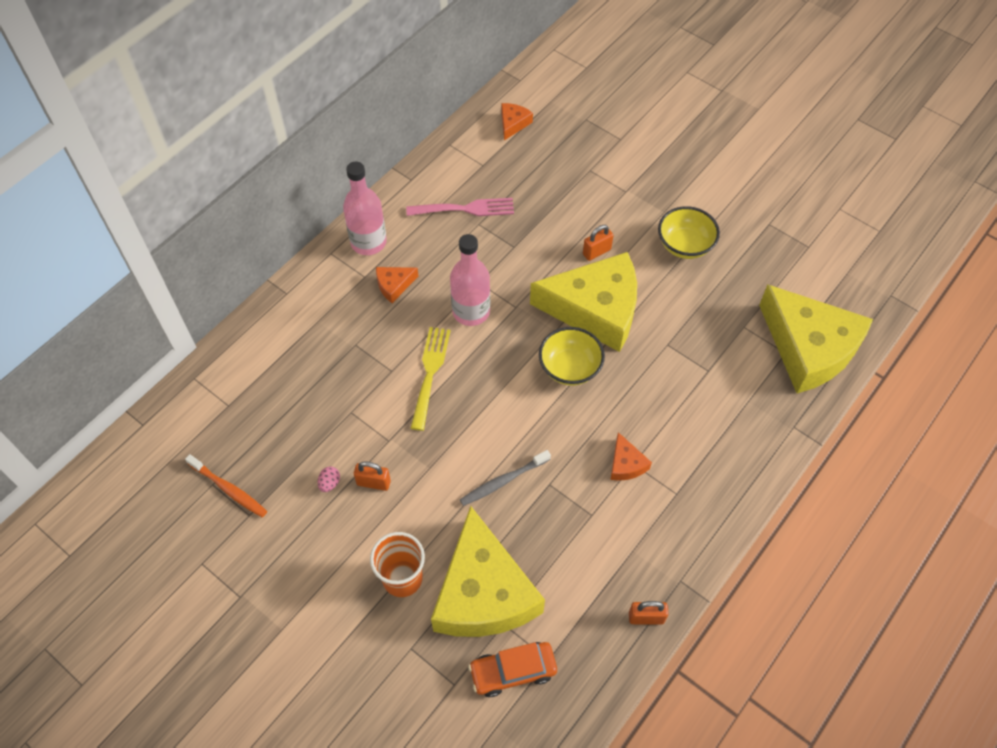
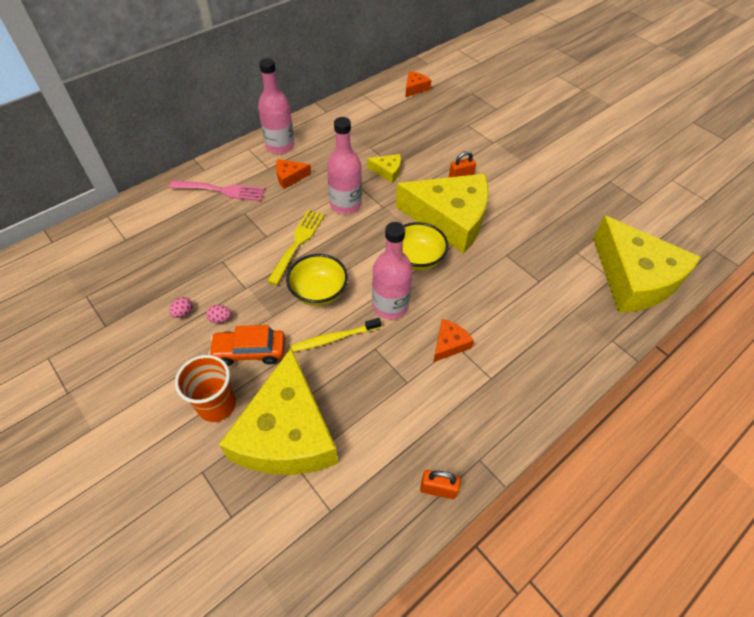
camera: 10 degrees right, 5 degrees down
orange toothbrush [185,454,267,517] -> none
orange padlock [354,461,391,491] -> pink egg [206,305,232,323]
pink fork [406,198,514,216] -> pink fork moved to [169,181,265,201]
grey toothbrush [460,450,551,506] -> yellow toothbrush [290,318,382,352]
orange car [468,642,557,697] -> orange car moved to [208,325,285,366]
orange cheese [610,432,652,481] -> orange cheese turned 135 degrees counterclockwise [433,319,474,362]
yellow bowl [658,206,720,259] -> yellow bowl moved to [286,254,348,306]
none -> yellow cheese [367,154,401,183]
none -> pink bottle [372,222,413,319]

